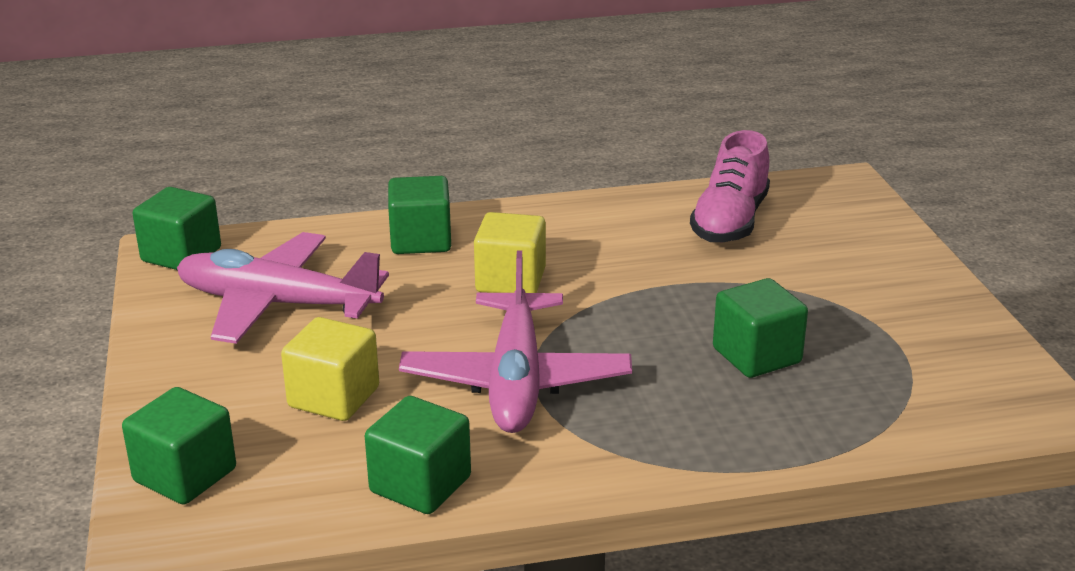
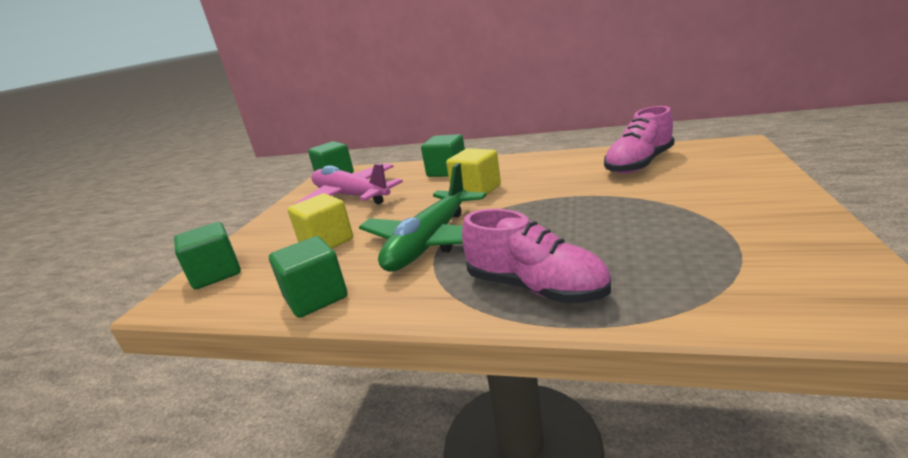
camera: 30 degrees right, 5 degrees down
pink plane [399,250,632,433] -> green plane [359,163,486,272]
green cube [713,278,808,378] -> none
none -> pink shoe [462,209,611,303]

